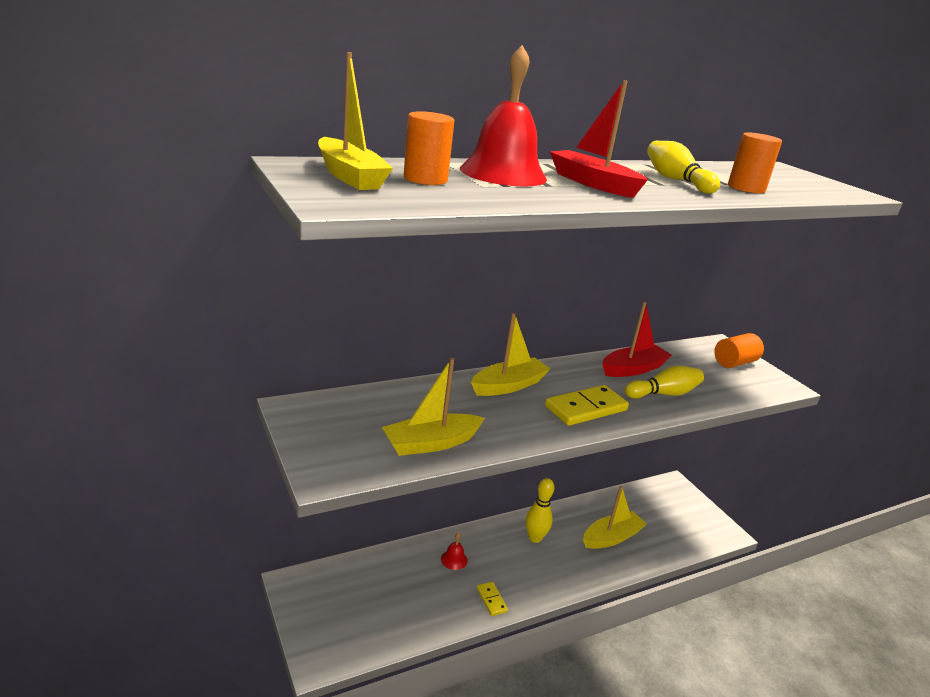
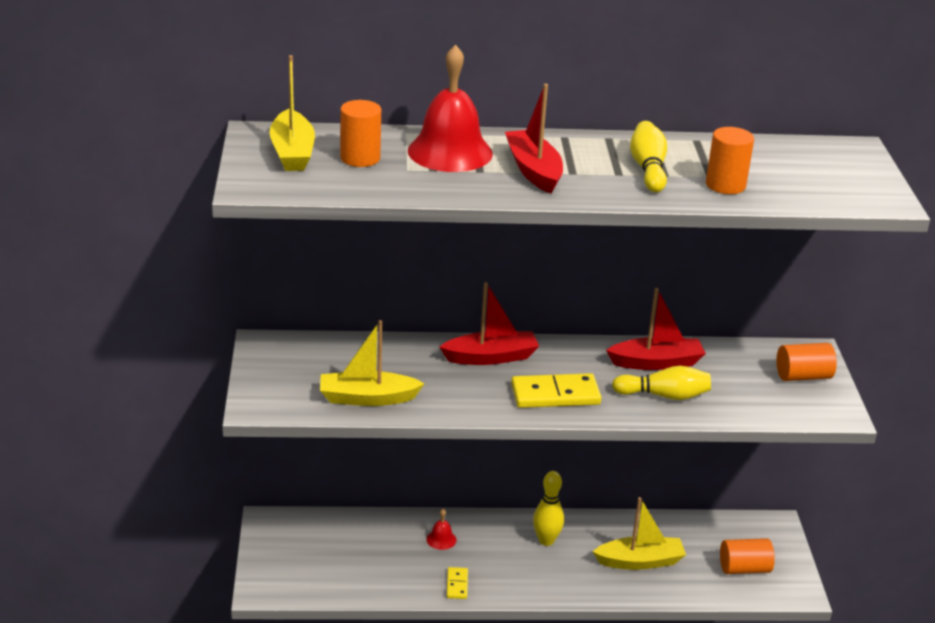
camera: 25 degrees right, 5 degrees up
yellow boat [471,313,551,396] -> red boat [440,282,539,365]
none -> orange cylinder [720,538,775,574]

